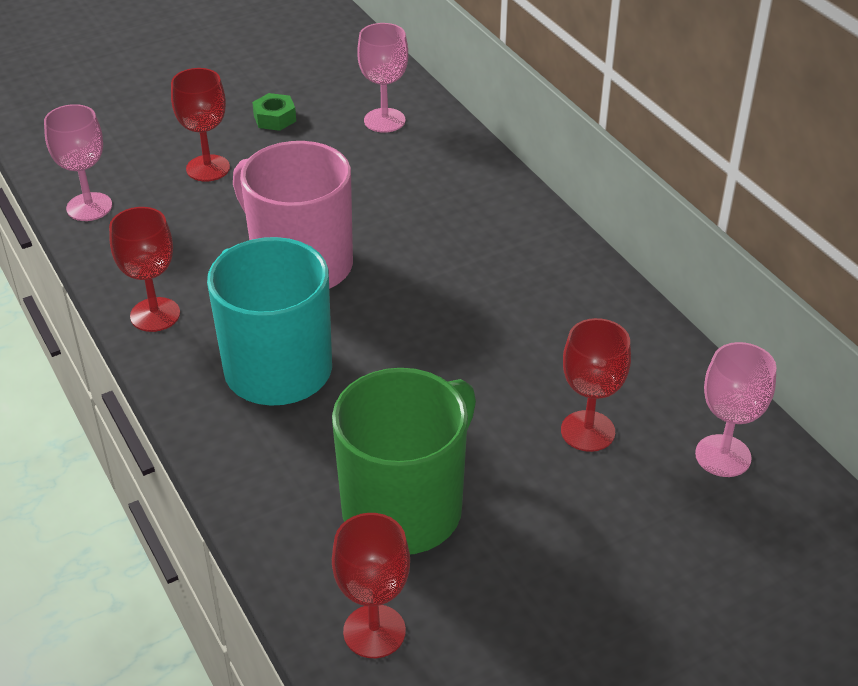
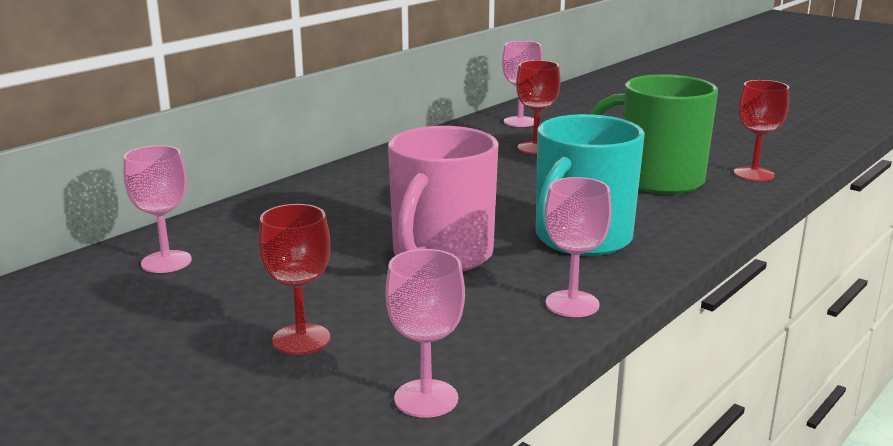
camera: 110 degrees left, 20 degrees down
red goblet [109,207,180,332] -> pink goblet [545,177,612,317]
green nut [252,93,296,131] -> none

